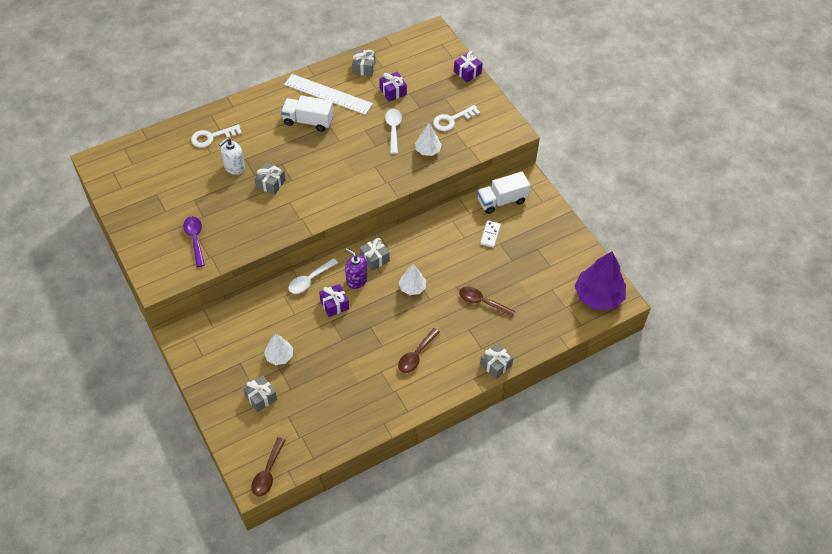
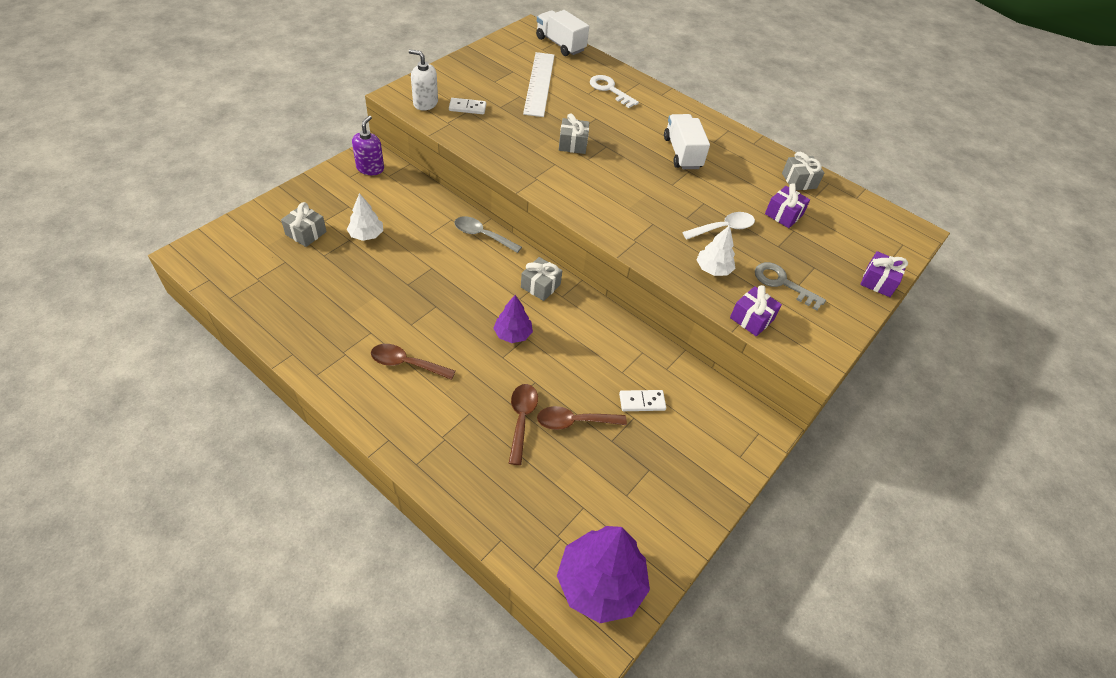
camera: 65 degrees right, 5 degrees down
purple spoon [183,216,205,267] -> white domino [449,98,486,114]
white soap dispenser [219,138,245,175] -> white soap dispenser moved to [409,49,438,111]
brown spoon [251,437,285,497] -> brown spoon moved to [537,406,627,430]
white ruler [284,74,373,115] -> white ruler moved to [523,52,555,117]
white spoon [289,258,338,294] -> grey spoon [454,216,522,253]
purple gift [319,284,349,317] -> purple gift moved to [730,285,782,337]
purple soap dispenser [345,248,368,289] -> purple soap dispenser moved to [352,116,384,175]
white tree [399,264,426,295] -> purple tree [493,295,533,343]
white key [433,105,480,131] -> grey key [755,262,826,311]
white truck [477,172,530,214] -> white truck moved to [536,10,589,56]
grey gift [480,343,514,379] -> none

